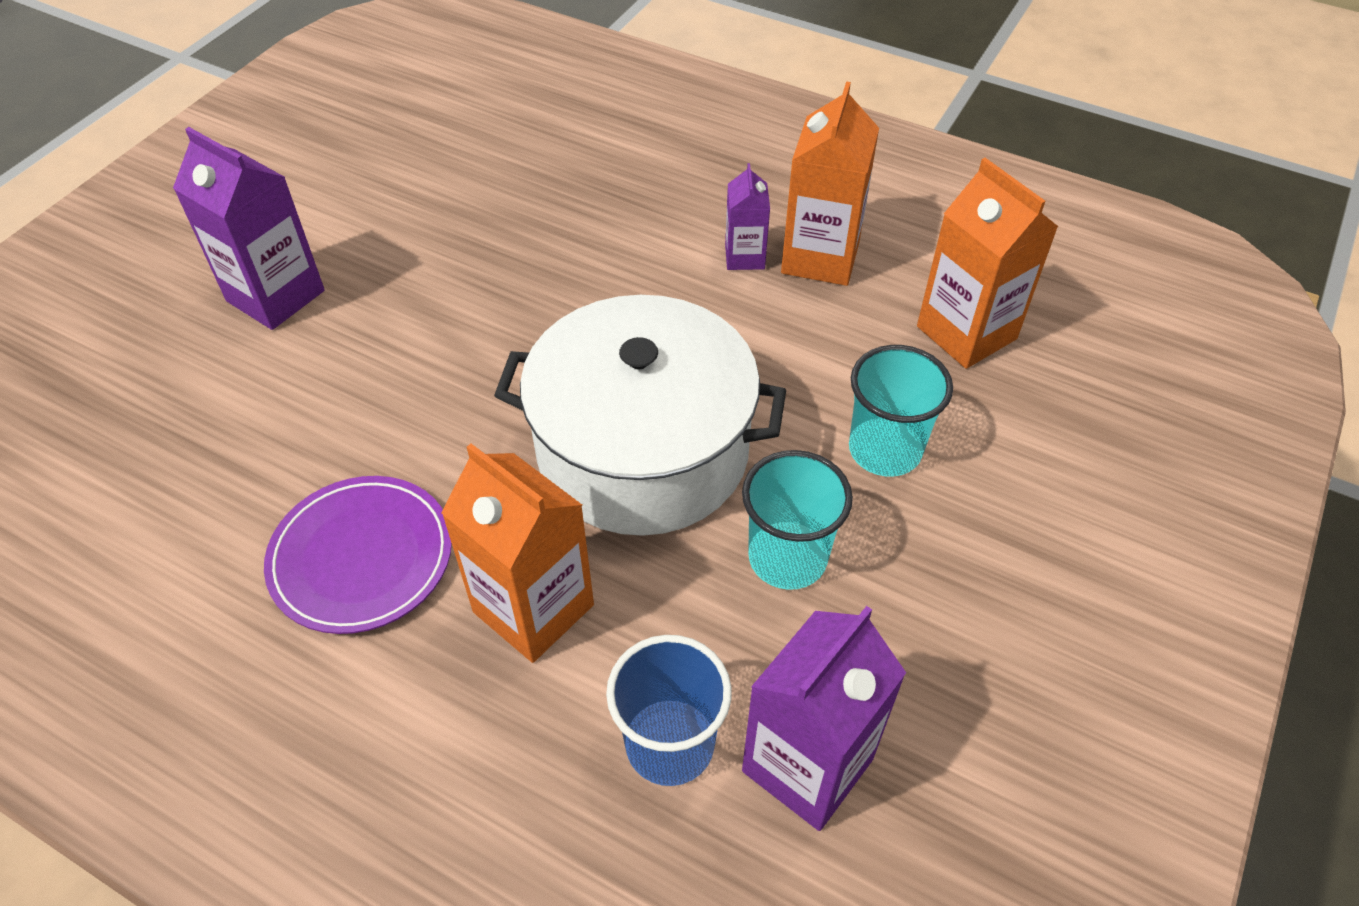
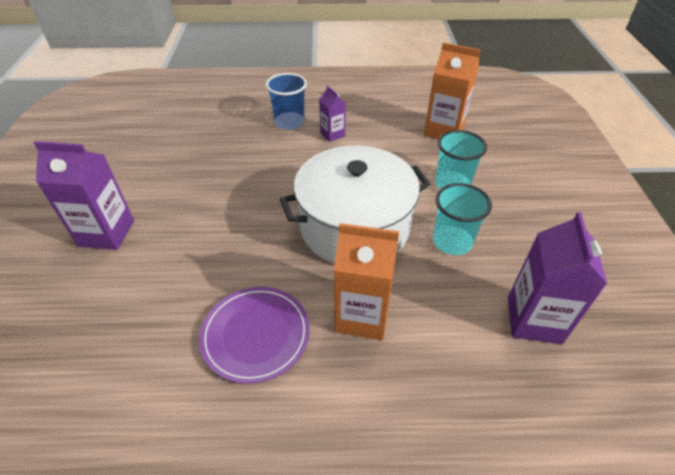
camera: 30 degrees left, 5 degrees down
blue cup [606,635,732,786] -> blue cup moved to [266,73,307,130]
orange carton [781,81,879,286] -> none

